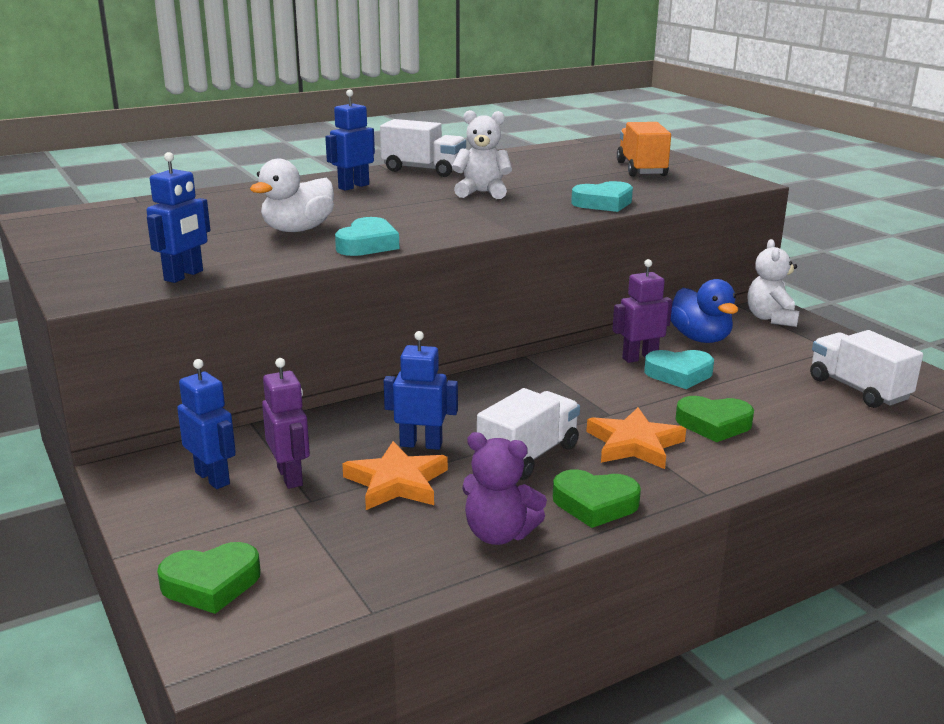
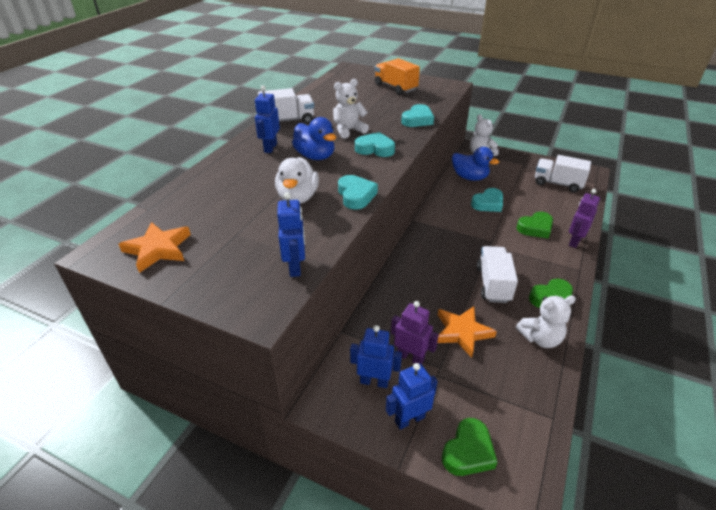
camera: 35 degrees left, 15 degrees up
blue robot [384,331,458,450] -> blue robot moved to [386,363,438,430]
purple teddy bear [462,432,547,545] -> white teddy bear [516,296,576,348]
orange star [587,407,686,469] -> orange star moved to [118,222,191,273]
purple robot [612,259,672,363] -> purple robot moved to [569,189,600,248]
none -> blue duck [292,117,336,160]
none -> turquoise heart [355,132,395,157]

